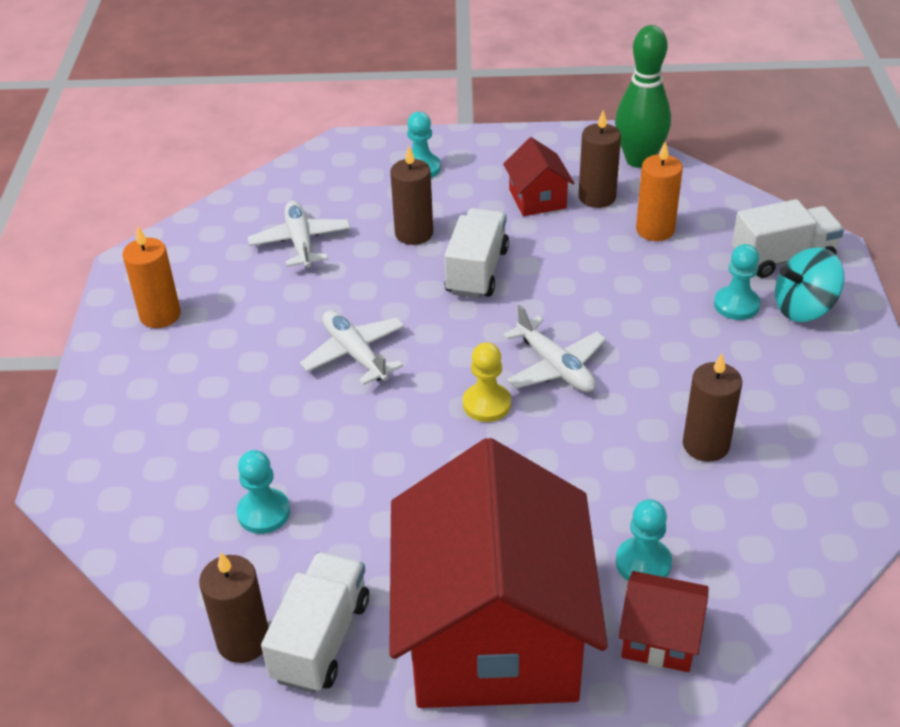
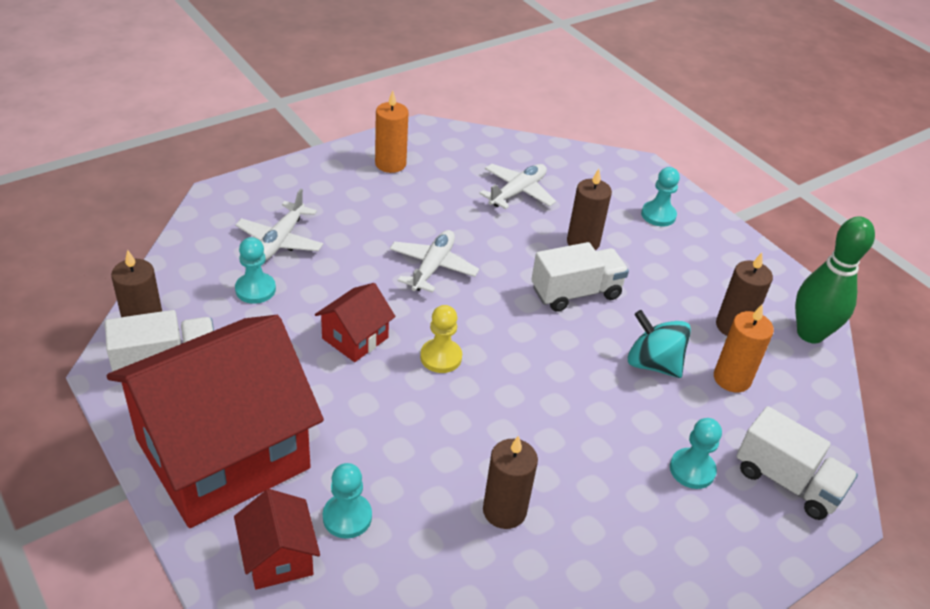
camera: 50 degrees right, 0 degrees up
red house [503,137,574,216] -> red house moved to [315,283,396,362]
white plane [503,304,606,392] -> white plane moved to [235,189,323,261]
turquoise spinning top [775,247,845,322] -> turquoise spinning top moved to [628,310,691,378]

